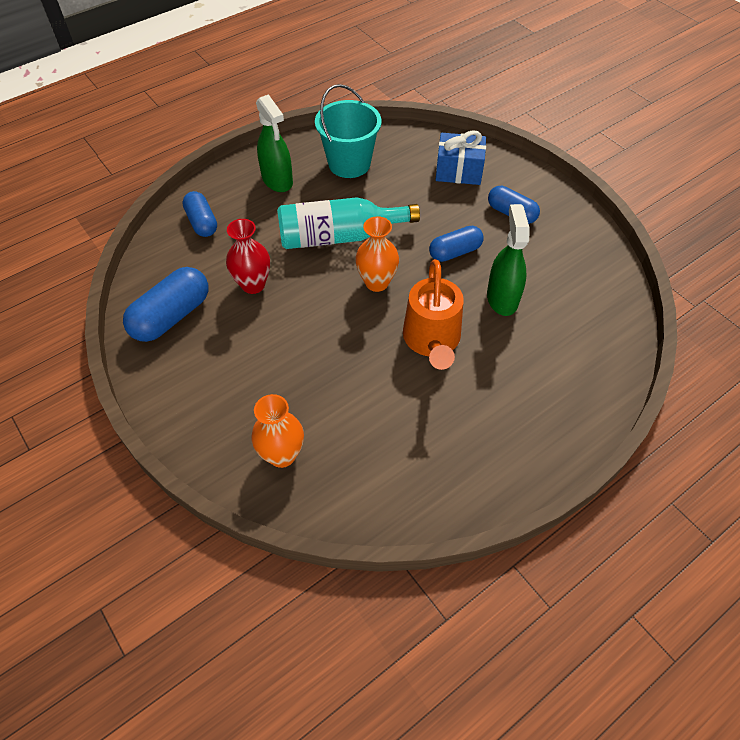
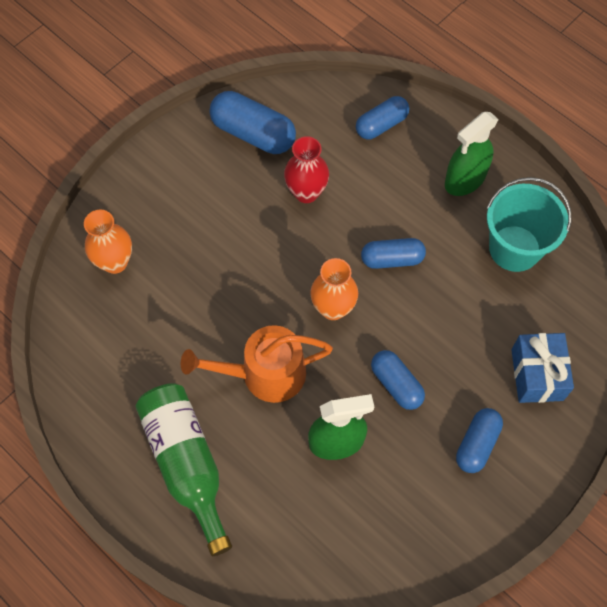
camera: 80 degrees right, 10 degrees up
turquoise bottle [277,197,420,249] -> blue capsule [361,238,426,269]
none -> green bottle [135,383,232,556]

